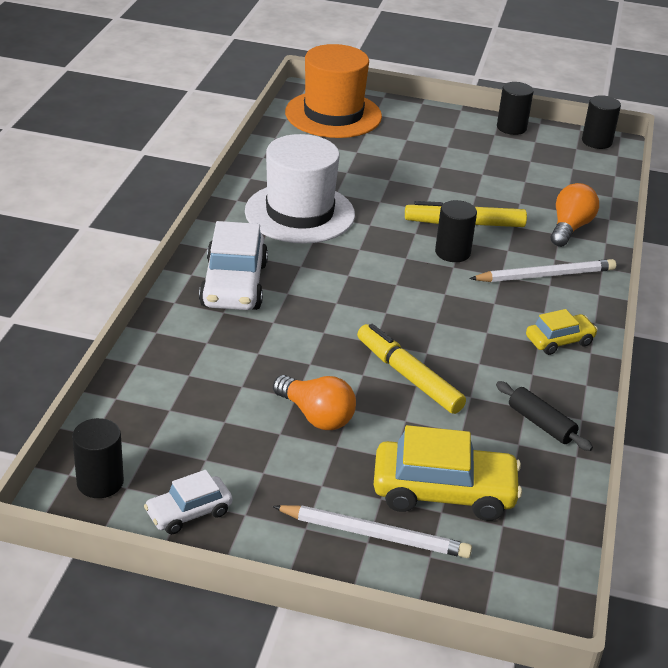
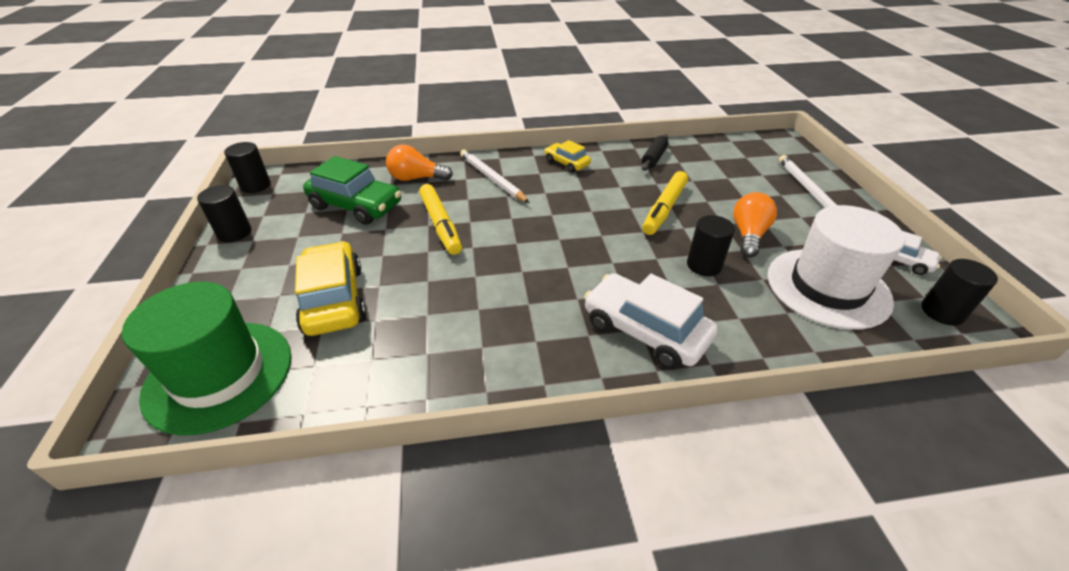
camera: 110 degrees left, 5 degrees up
white car [199,221,268,310] -> white car turned 120 degrees counterclockwise [584,273,718,370]
white hat [245,134,355,244] -> white hat moved to [767,205,905,330]
orange hat [285,44,382,138] -> green hat [122,282,291,436]
yellow car [373,425,522,521] -> yellow car moved to [295,241,366,336]
black cylinder [435,200,477,262] -> black cylinder moved to [687,215,735,276]
none -> green car [303,156,401,225]

